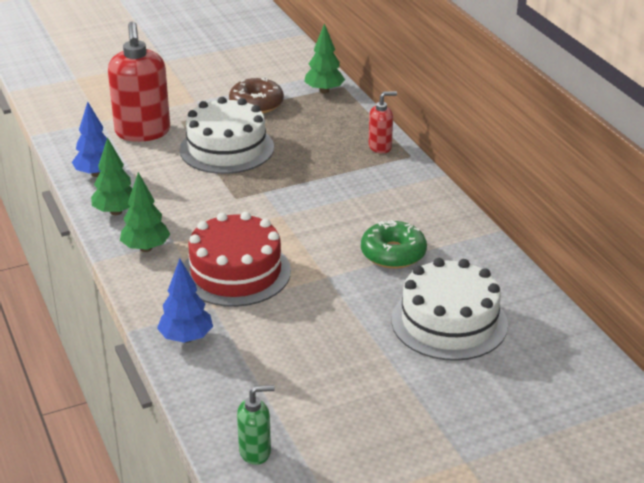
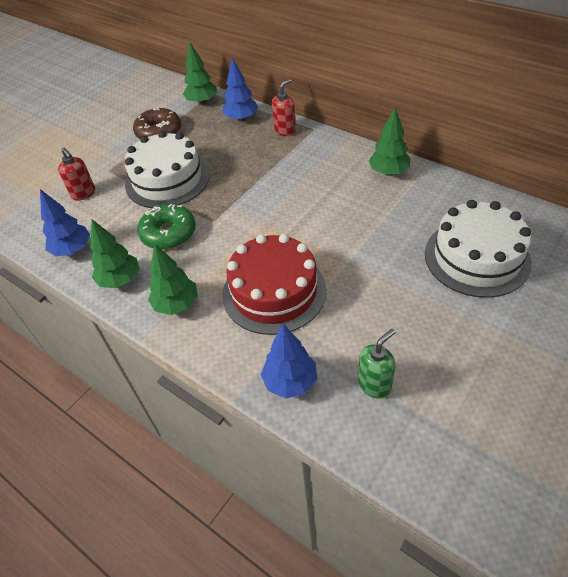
camera: 25 degrees left, 15 degrees up
red soap dispenser [108,22,170,142] -> red soap dispenser [58,148,95,201], size x0.50
green soap dispenser [237,385,275,465] -> green soap dispenser moved to [358,329,395,399]
green donut [361,220,427,269] -> green donut moved to [137,204,196,250]
none -> blue tree [222,57,258,121]
none -> green tree [369,108,410,176]

